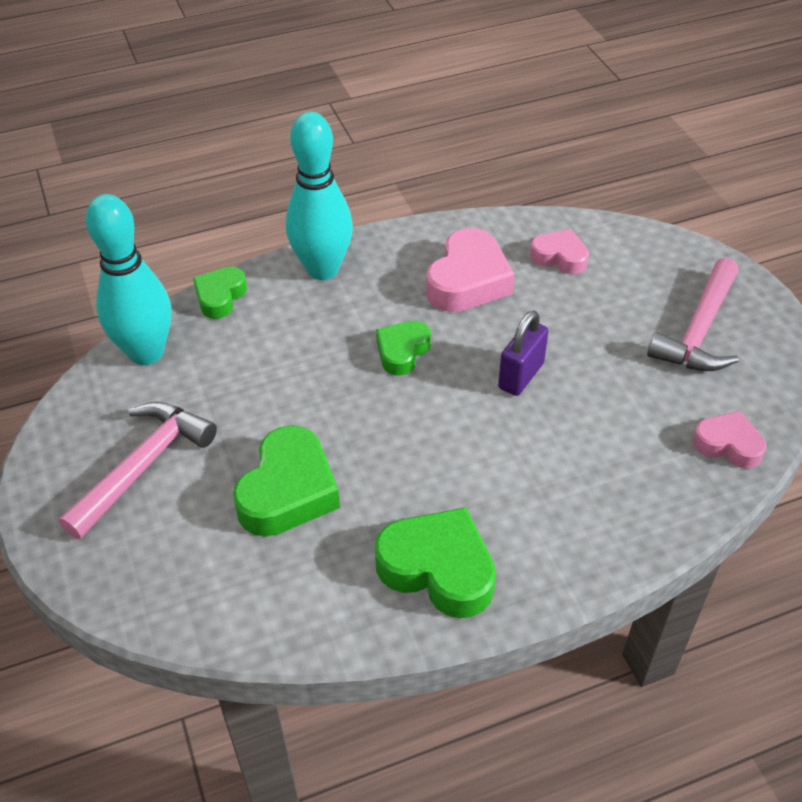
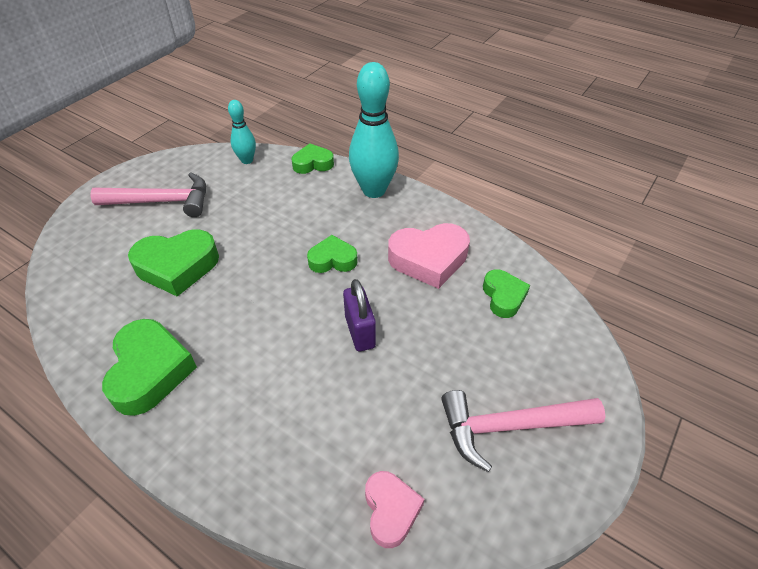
camera: 55 degrees right, 0 degrees up
turquoise bowling pin [86,194,171,365] -> turquoise bowling pin [228,100,256,164], size x0.53
purple padlock [498,310,549,396] -> purple padlock turned 75 degrees clockwise [343,279,376,352]
pink heart [530,229,589,274] -> green heart [483,269,530,318]

